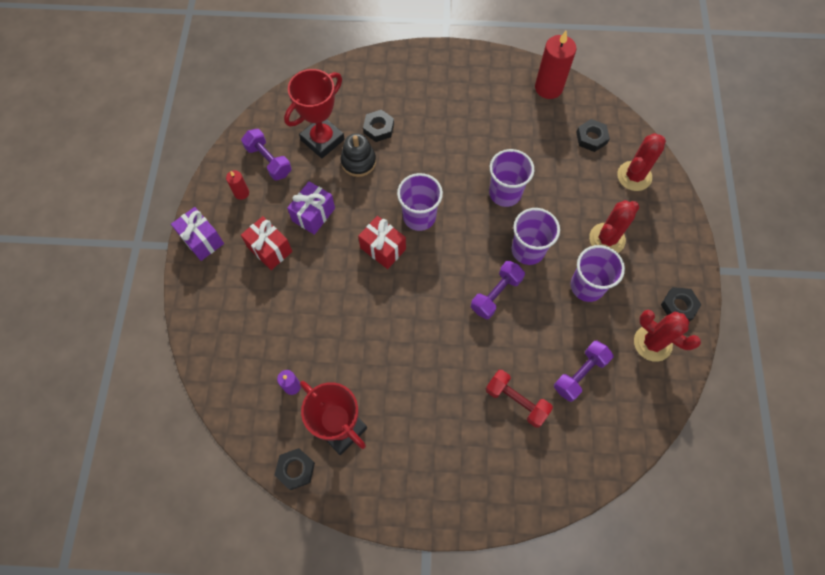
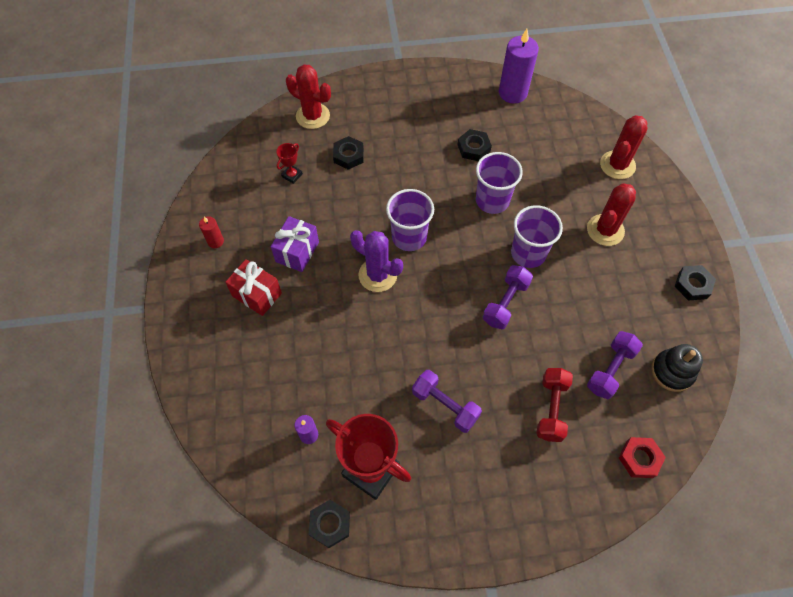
camera: 10 degrees left, 5 degrees down
purple gift [171,207,224,261] -> none
purple dumbbell [241,129,292,180] -> purple dumbbell moved to [412,370,482,433]
red trophy [284,69,345,158] -> red trophy [276,143,303,184], size x0.45
black stacking toy [341,133,376,177] -> black stacking toy moved to [651,344,703,392]
red gift [358,216,406,269] -> purple cactus [350,230,403,292]
red dumbbell [486,370,553,428] -> red dumbbell turned 75 degrees clockwise [536,368,573,442]
red candle [535,31,576,99] -> purple candle [499,29,539,103]
purple cup [571,245,625,302] -> none
black nut [576,119,610,152] -> black nut moved to [457,129,492,161]
red cactus [634,310,701,362] -> red cactus moved to [286,64,331,129]
none -> red nut [619,437,666,478]

